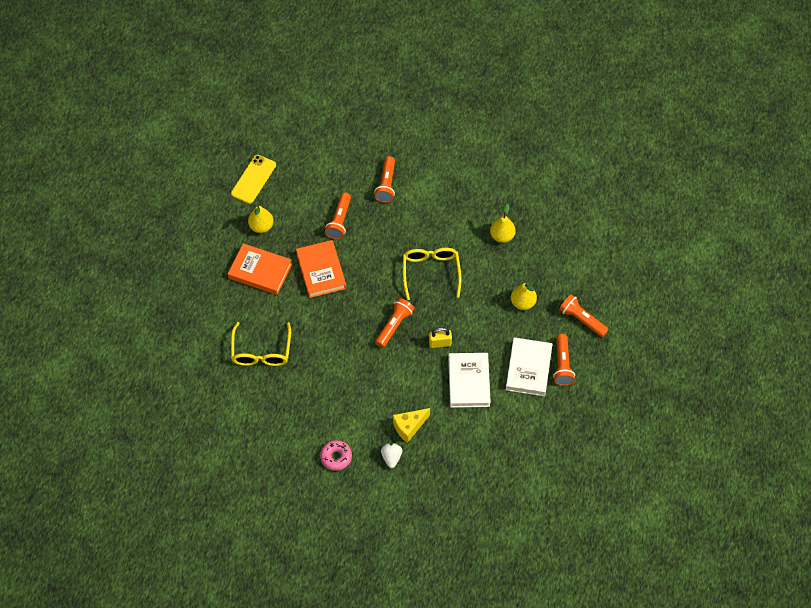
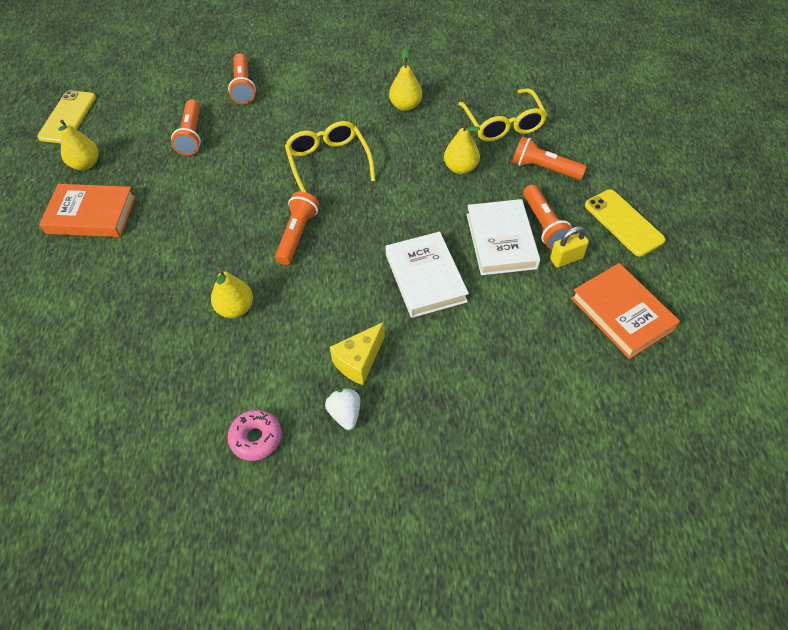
camera: 15 degrees left, 5 degrees down
yellow glasses [231,322,291,366] -> yellow glasses moved to [458,88,547,142]
orange book [296,240,346,298] -> orange book moved to [571,263,680,359]
yellow padlock [429,328,452,348] -> yellow padlock moved to [550,226,589,268]
none -> yellow pear [211,269,253,318]
none -> yellow phone [585,189,666,256]

